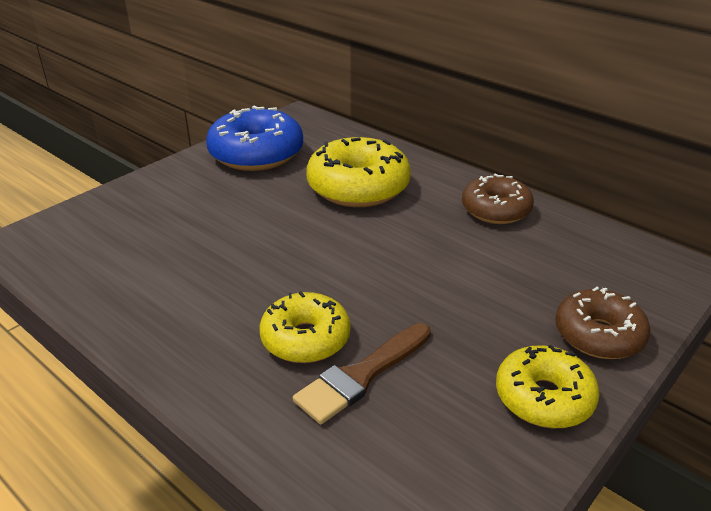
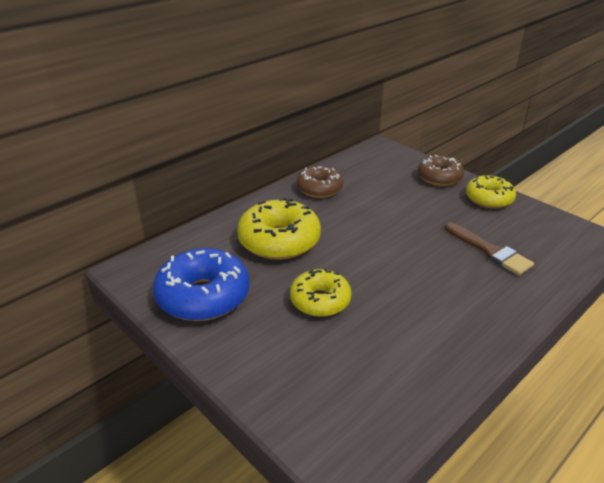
camera: 85 degrees left, 0 degrees up
yellow donut [259,291,350,363] -> yellow donut moved to [290,268,352,317]

